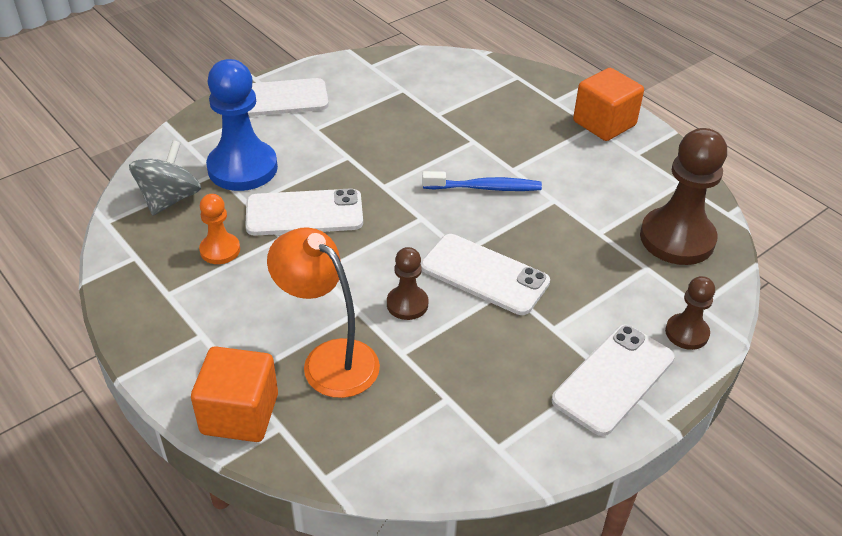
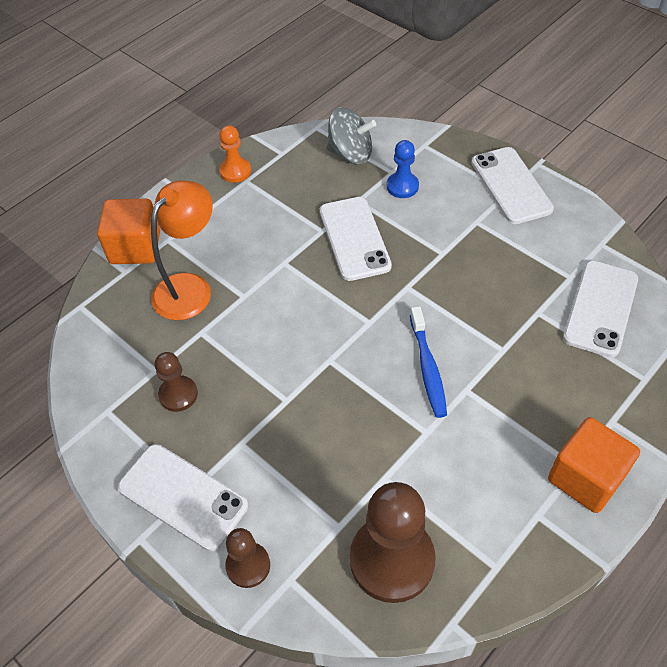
camera: 85 degrees right, 10 degrees up
orange pawn [199,194,240,264] -> orange pawn moved to [219,125,251,183]
blue pawn [206,59,278,191] -> blue pawn [387,140,419,198], size x0.52
brown pawn [387,247,428,320] -> brown pawn moved to [155,352,198,412]
white phone [421,234,550,315] -> white phone moved to [563,261,638,358]

